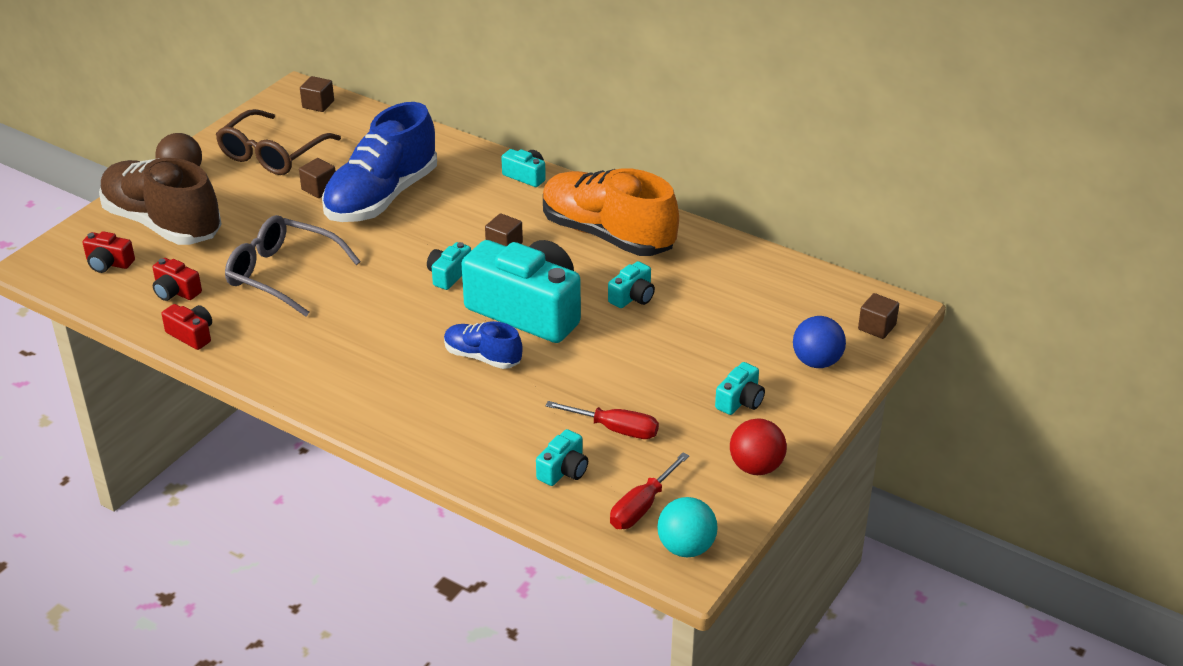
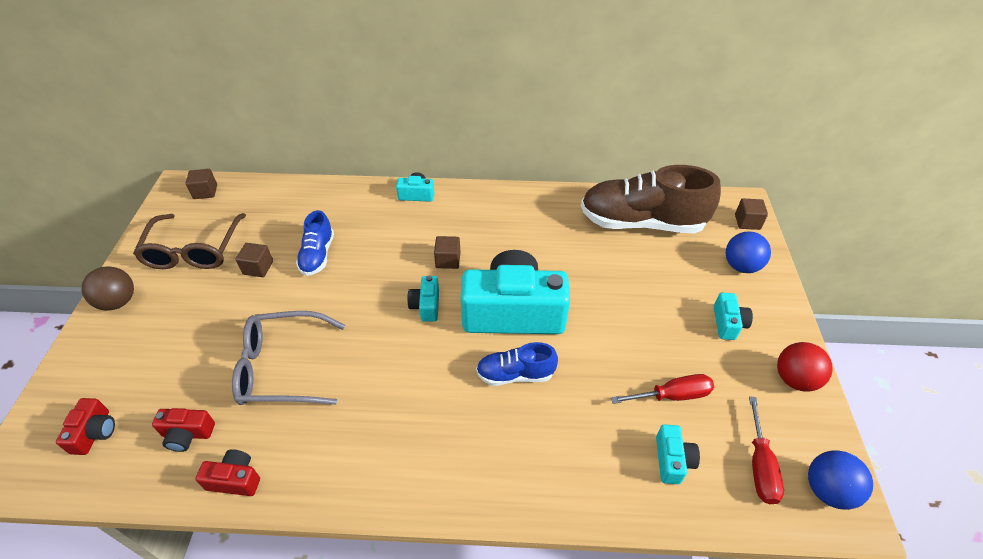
camera: 30 degrees left, 10 degrees up
red camera [83,231,135,273] -> red camera turned 75 degrees counterclockwise [56,398,115,455]
brown shoe [99,158,222,245] -> brown shoe moved to [581,165,721,233]
blue shoe [322,102,437,222] -> blue shoe [296,210,334,276], size x0.51
orange shoe [543,168,679,256] -> none
turquoise camera [608,261,655,308] -> none
turquoise ball [657,497,718,557] -> blue ball [808,450,873,510]

